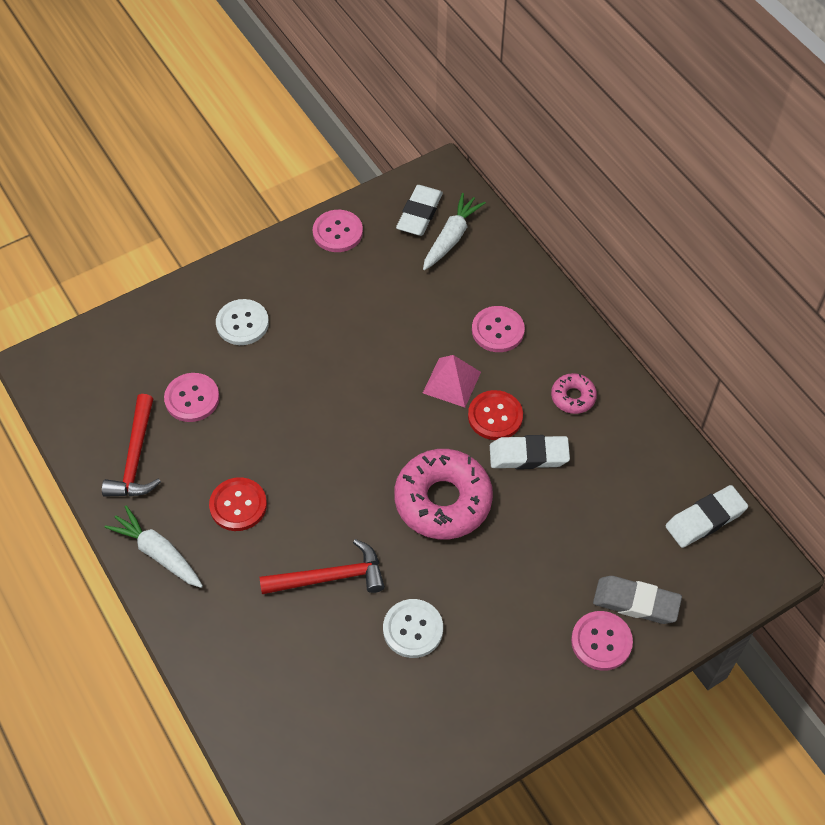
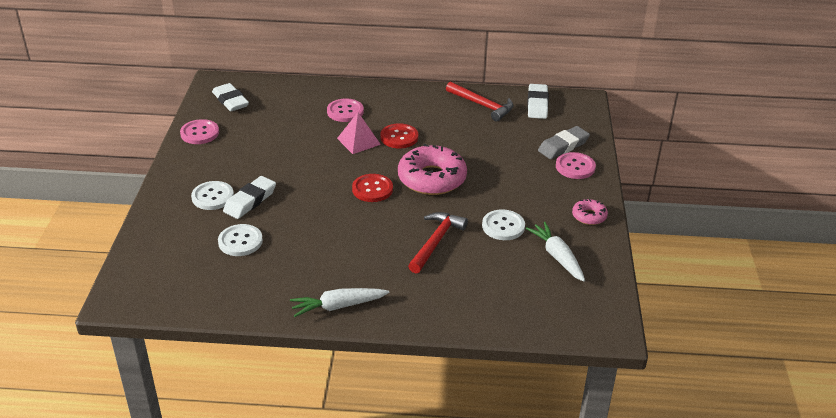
camera: 55 degrees left, 20 degrees down
red hammer [102,394,161,497] -> red hammer moved to [446,82,514,121]
pink button [164,373,220,422] -> white button [218,224,263,256]
red button [209,477,267,531] -> red button moved to [352,174,393,202]
white carrot [423,193,486,270] -> white carrot moved to [526,222,585,282]
white eraser [490,435,570,469] -> white eraser moved to [223,176,276,219]
pink donut [551,373,597,414] -> pink donut moved to [572,199,608,225]

